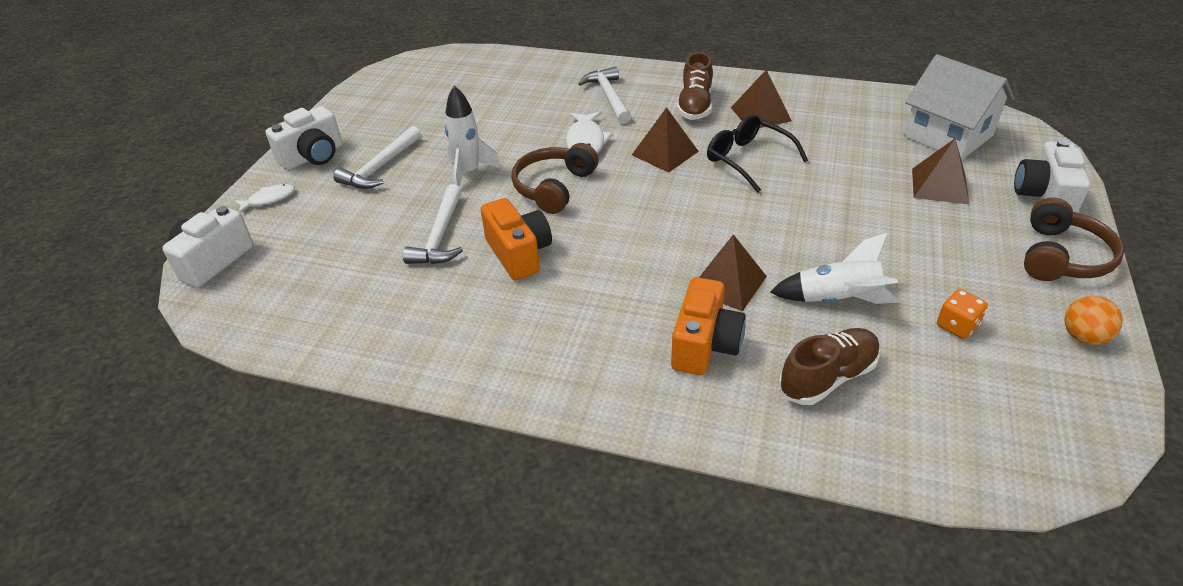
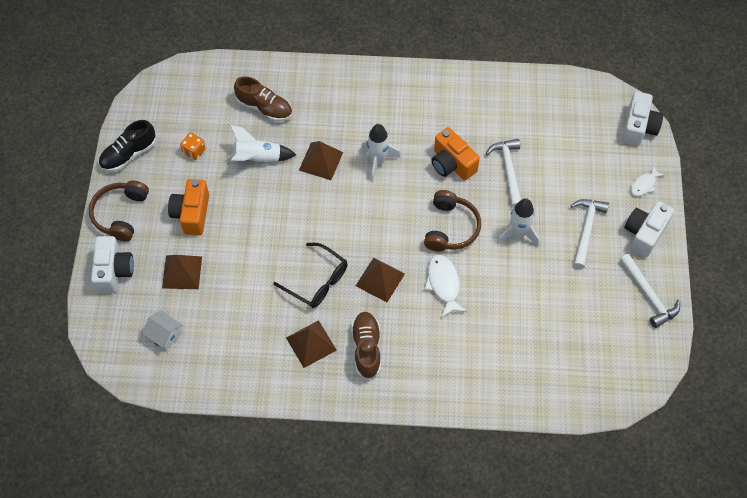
camera: 165 degrees right, 20 degrees up
white hammer [578,66,631,124] -> white hammer moved to [620,254,680,328]
orange camera [671,277,746,375] -> orange camera moved to [168,179,209,235]
brown shoe [779,328,880,405] -> brown shoe turned 105 degrees counterclockwise [234,76,292,122]
white house [904,54,1015,160] -> white house [142,311,182,351], size x0.49
orange ball [1064,296,1123,345] -> black shoe [99,120,156,172]
none -> white rocket [361,124,401,181]

